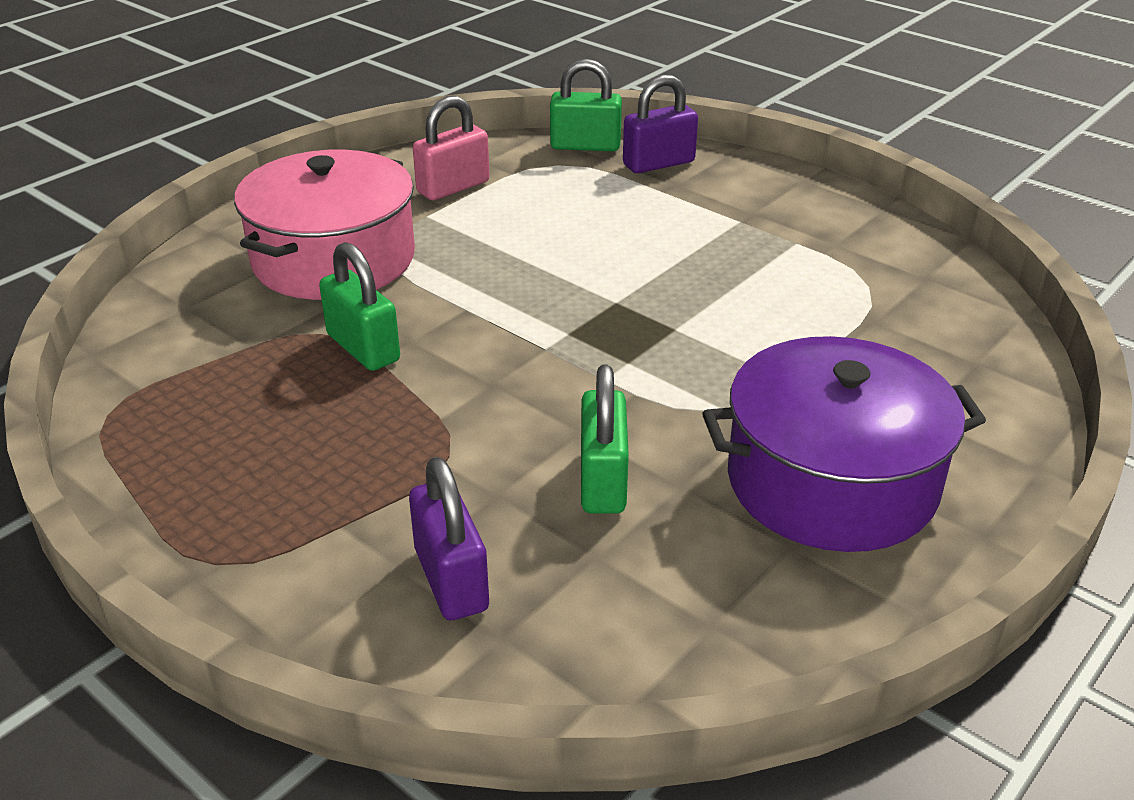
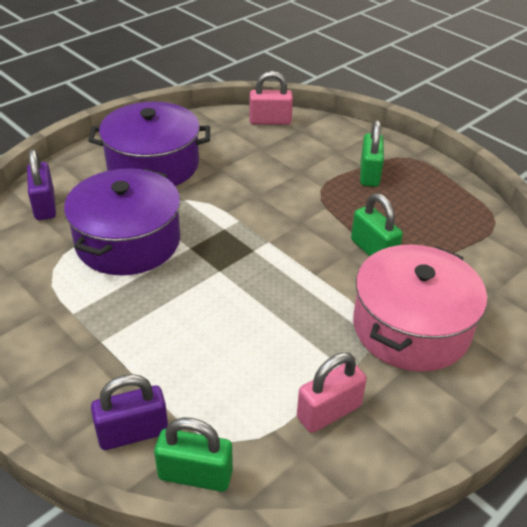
camera: 175 degrees left, 5 degrees up
purple padlock [409,457,489,620] -> purple padlock moved to [27,149,56,220]
green padlock [581,365,629,514] -> green padlock moved to [360,120,384,187]
none -> purple pot [64,168,180,275]
none -> pink padlock [249,71,293,125]

